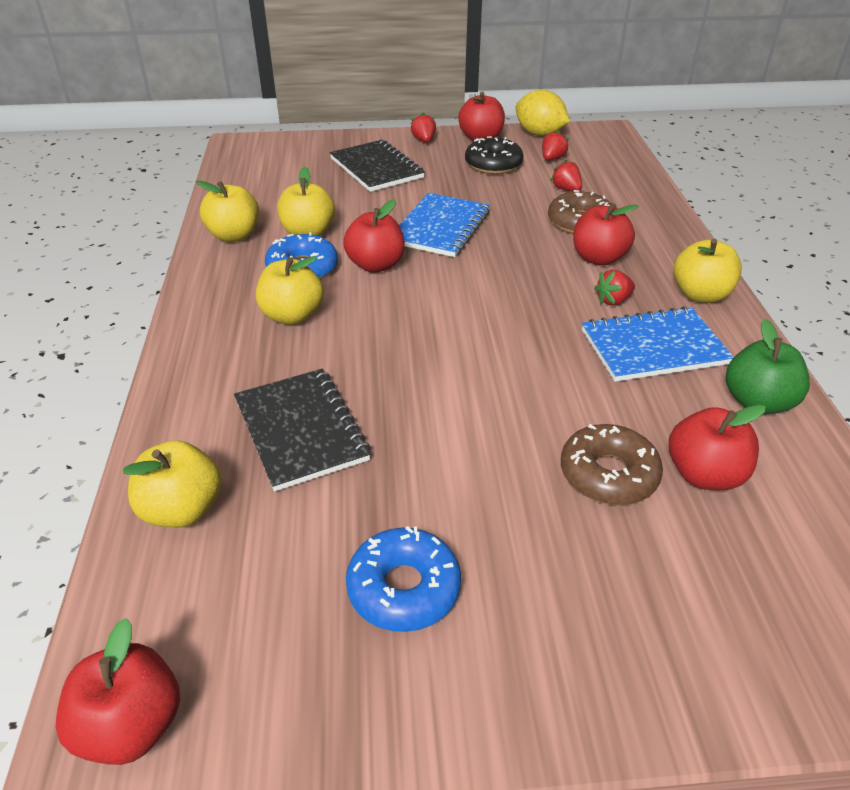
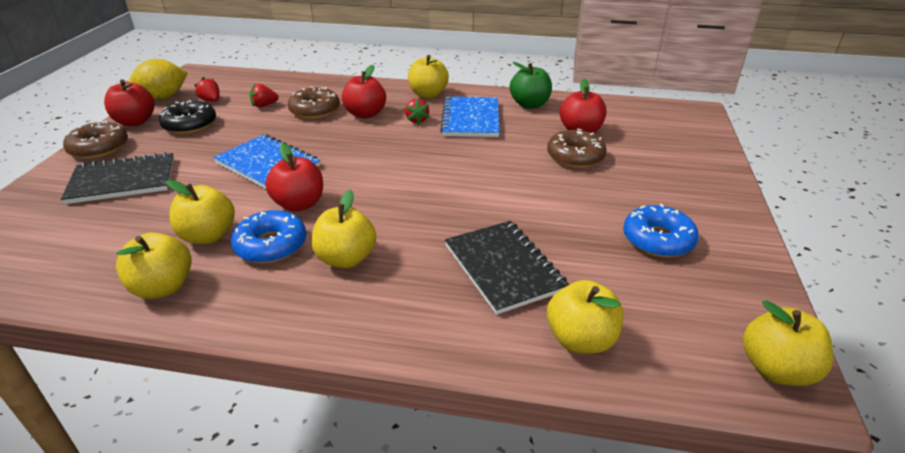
camera: 75 degrees left, 5 degrees down
red apple [56,618,180,765] -> yellow apple [743,300,833,386]
black notebook [234,369,371,492] -> black notebook turned 75 degrees clockwise [445,221,570,315]
red strawberry [411,112,436,142] -> brown donut [63,120,128,159]

